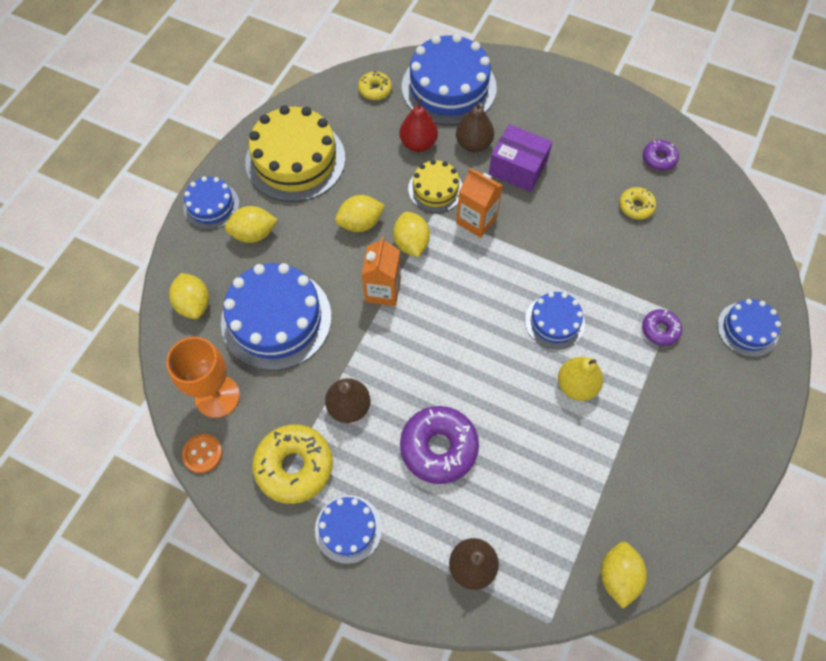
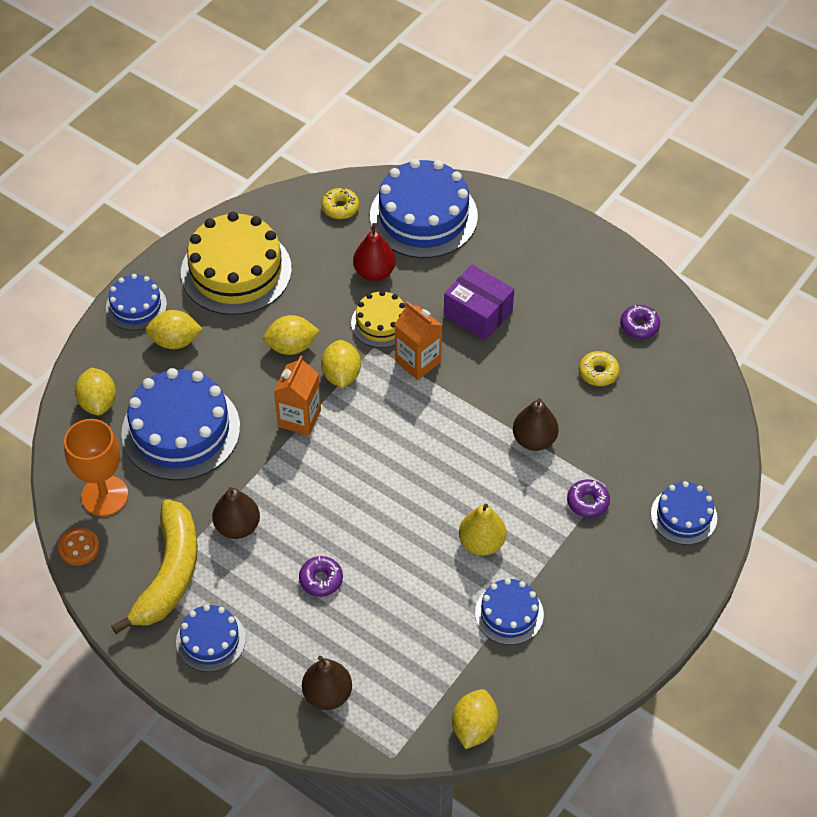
camera: 10 degrees right, 10 degrees down
yellow donut [252,424,333,504] -> yellow banana [111,499,197,634]
purple donut [400,406,479,484] -> purple donut [299,556,343,597], size x0.53
brown pear [456,102,494,152] -> brown pear moved to [513,398,559,451]
blue cake [525,292,585,350] -> blue cake moved to [475,578,544,645]

